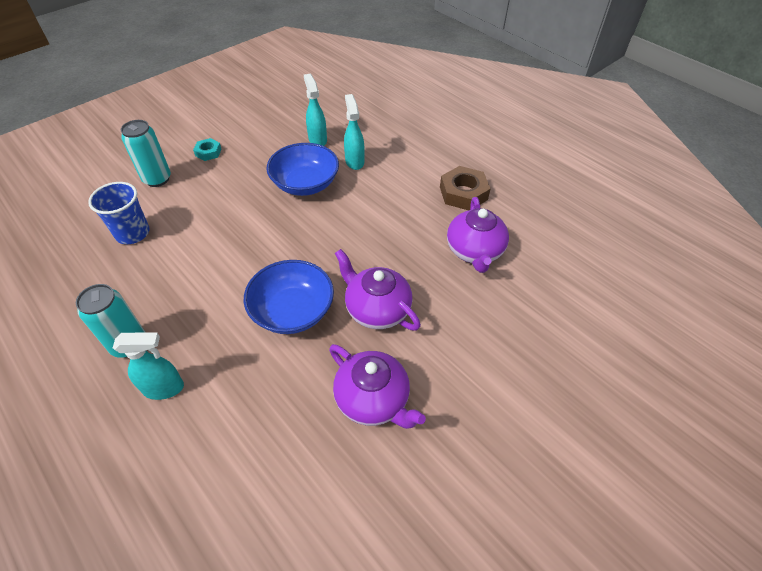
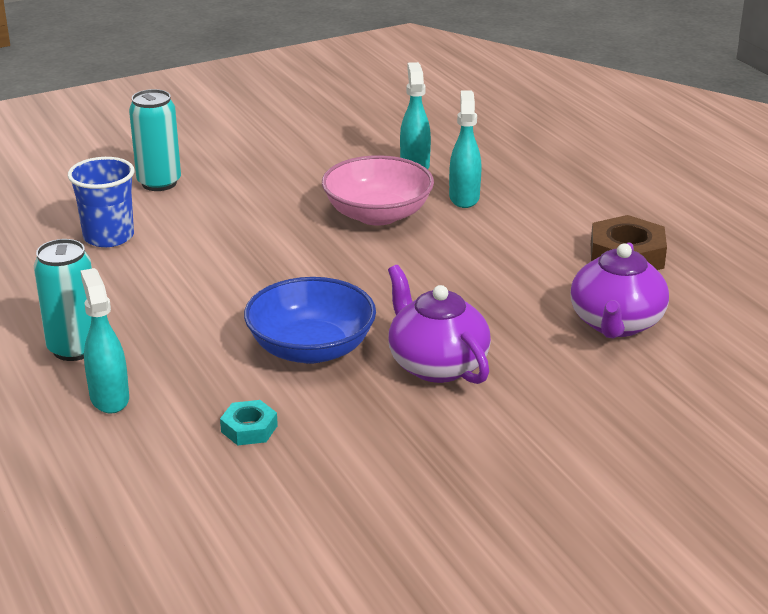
camera: 15 degrees right, 20 degrees down
turquoise spray bottle [113,332,184,400] -> turquoise spray bottle turned 120 degrees counterclockwise [80,268,129,414]
turquoise nut [193,138,222,161] -> turquoise nut moved to [220,400,278,446]
blue bowl [266,143,339,196] -> pink bowl [322,155,434,226]
purple teapot [329,344,426,429] -> none

